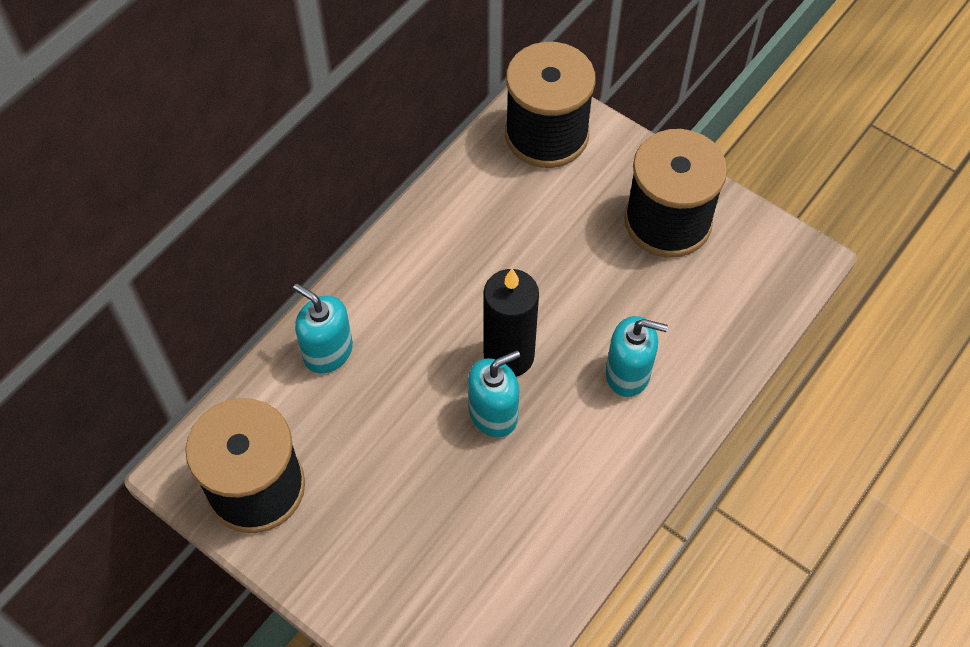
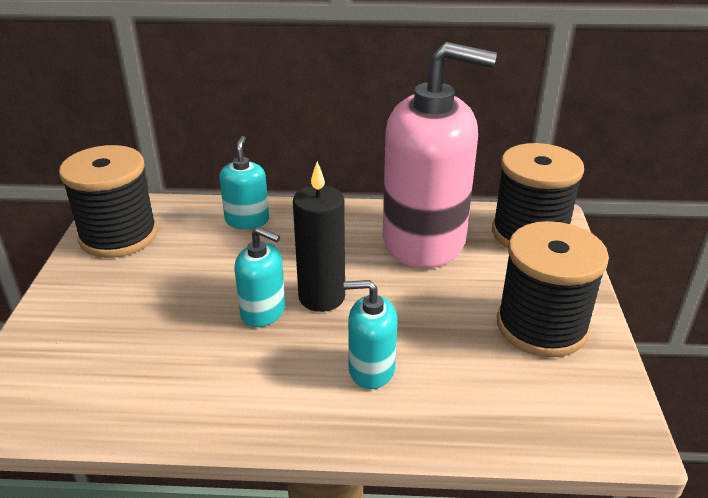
camera: 55 degrees right, 25 degrees down
turquoise soap dispenser [606,316,668,397] -> turquoise soap dispenser turned 120 degrees clockwise [344,280,397,389]
none -> pink soap dispenser [383,42,497,268]

